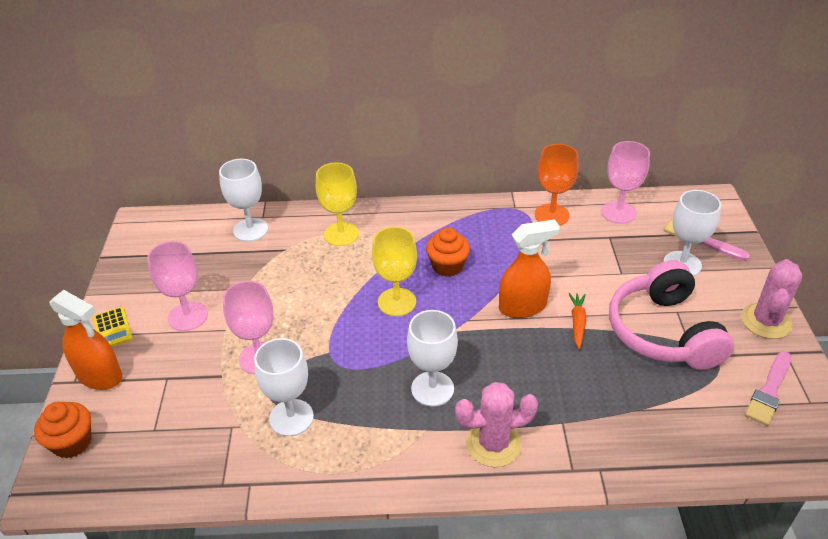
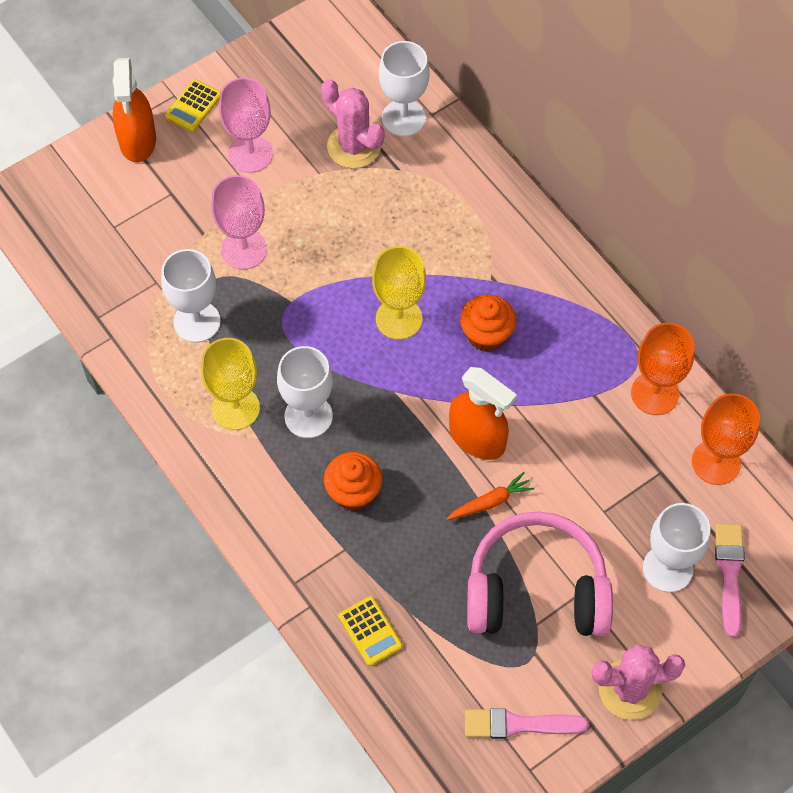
camera: 55 degrees right, 20 degrees up
orange cupcake [34,402,92,458] -> orange cupcake moved to [324,452,383,511]
yellow goblet [316,162,359,246] -> yellow goblet moved to [201,338,260,430]
pink cactus [455,382,538,467] -> pink cactus moved to [321,79,385,169]
pink goblet [601,141,650,224] -> orange goblet [692,393,760,485]
pink headphones [609,260,734,370] -> pink headphones turned 45 degrees clockwise [467,511,613,636]
none -> yellow calculator [339,596,403,666]

